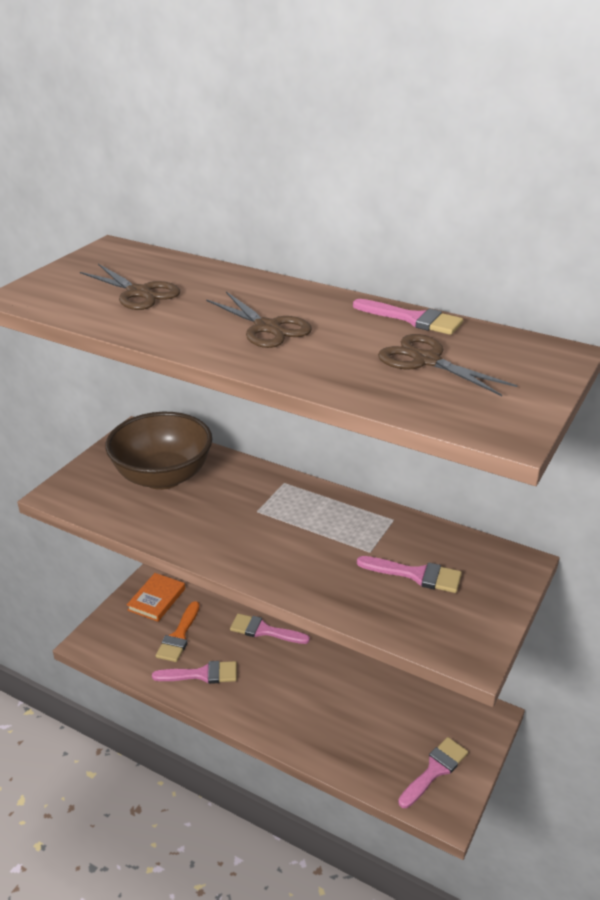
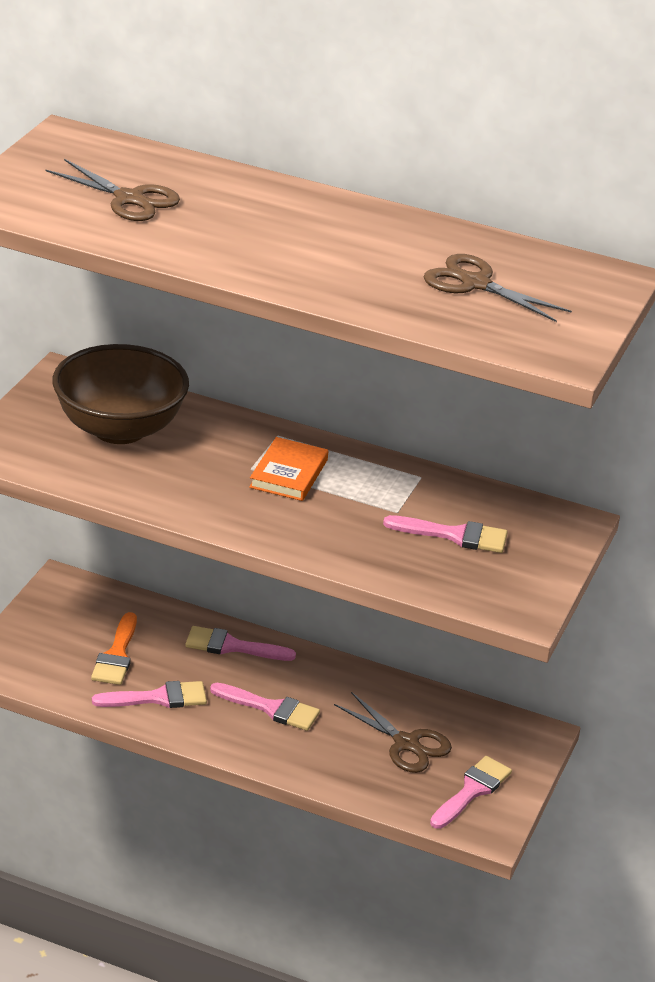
camera: 10 degrees left, 0 degrees up
orange book [127,573,185,622] -> orange book moved to [249,437,328,501]
brown scissors [206,292,312,348] -> brown scissors moved to [334,692,452,773]
pink brush [353,299,463,335] -> pink brush moved to [210,683,320,731]

